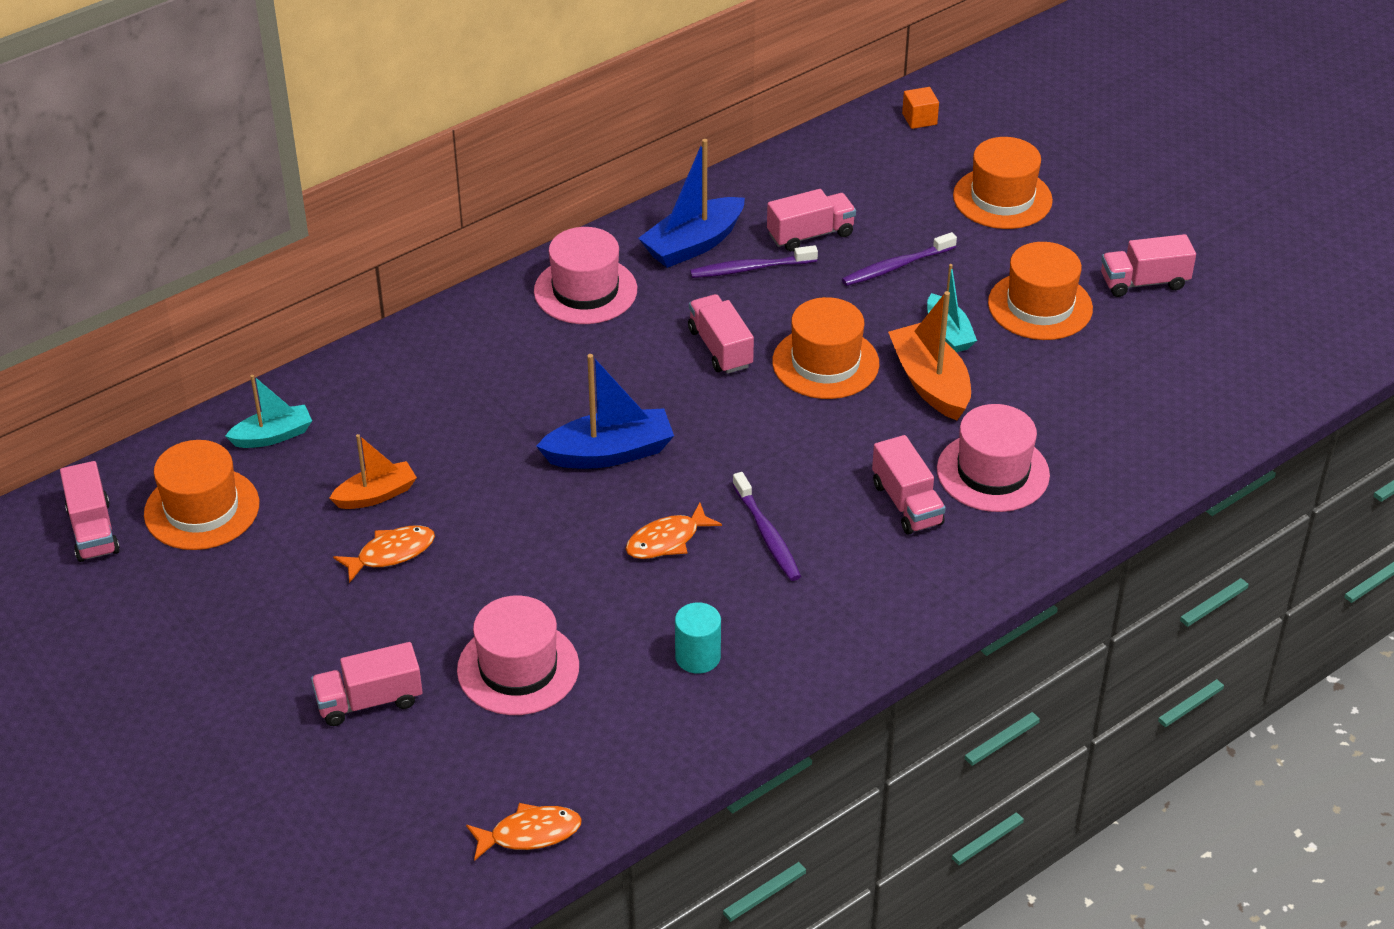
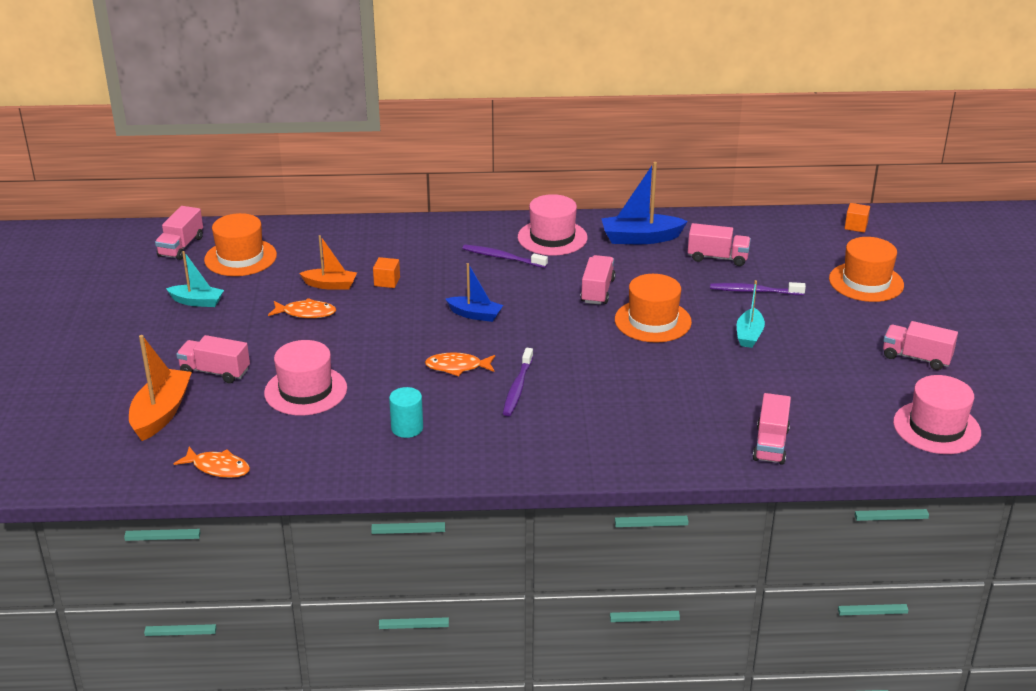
camera: 35 degrees right, 10 degrees down
turquoise boat [225,375,312,448] -> turquoise boat moved to [166,251,224,307]
blue boat [536,354,674,469] -> blue boat [446,263,503,322], size x0.64
purple toothbrush [690,245,818,278] -> purple toothbrush moved to [462,244,548,268]
pink truck [872,435,946,534] -> pink truck moved to [753,393,791,465]
orange boat [888,291,971,420] -> orange boat moved to [129,335,192,441]
pink hat [937,404,1050,512] -> pink hat moved to [893,375,981,454]
orange hat [988,242,1093,340] -> none
none -> orange cube [373,257,400,288]

